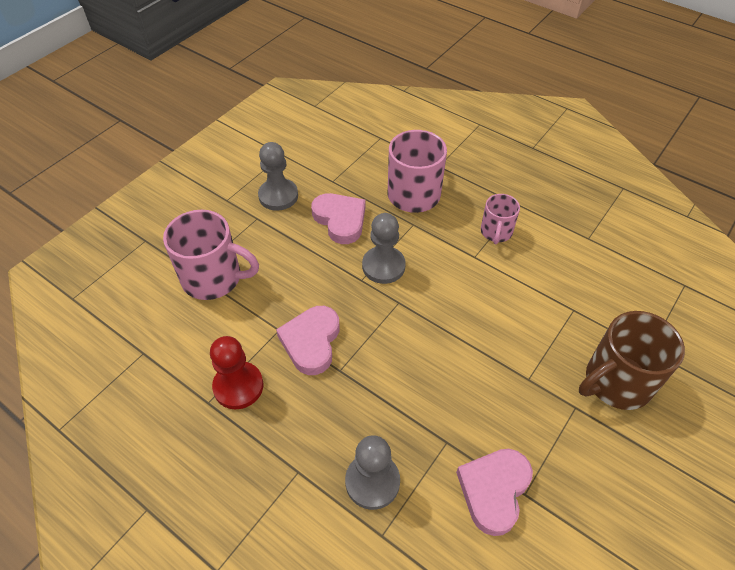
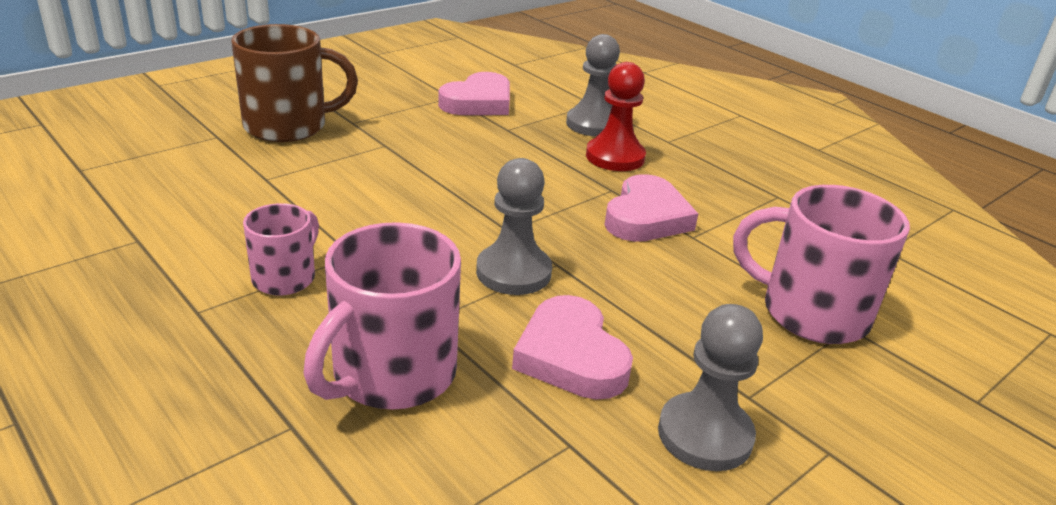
camera: 170 degrees left, 20 degrees down
red pawn [210,336,263,410] -> red pawn moved to [586,62,646,171]

